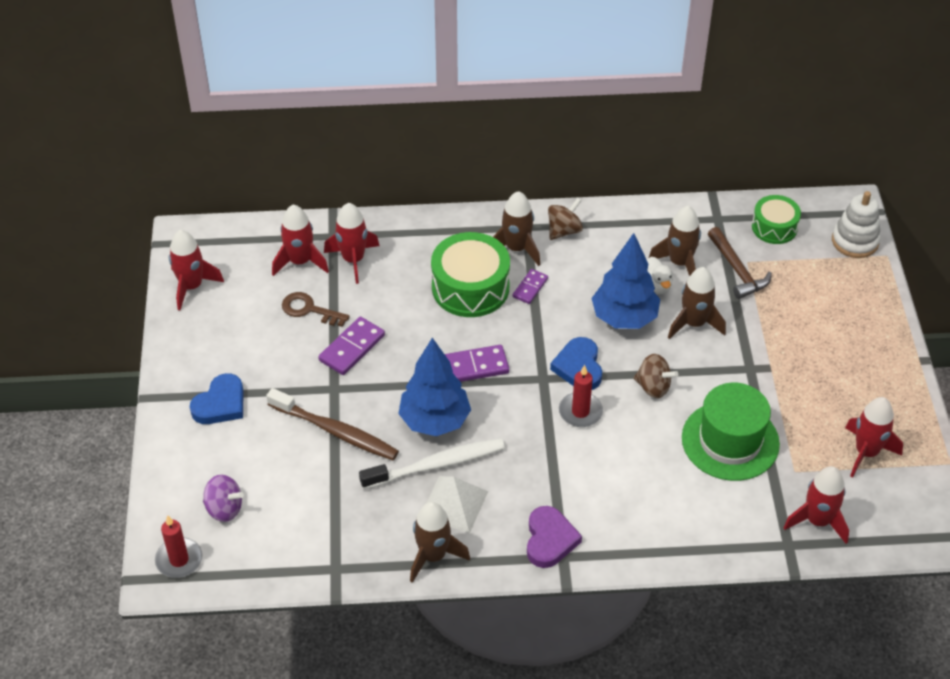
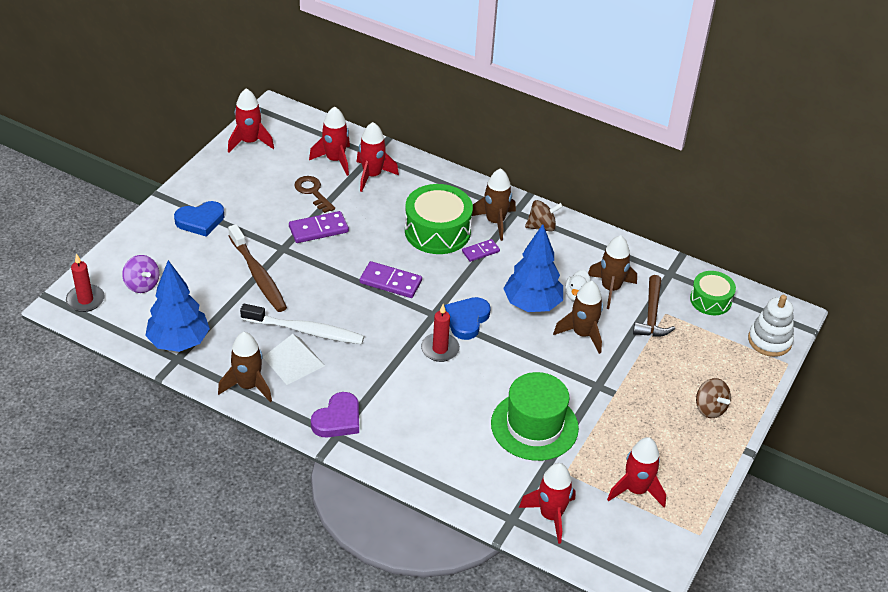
camera: 30 degrees right, 5 degrees down
blue tree [398,338,471,436] -> blue tree moved to [145,260,210,352]
brown spinning top [634,354,678,398] -> brown spinning top moved to [696,378,731,418]

